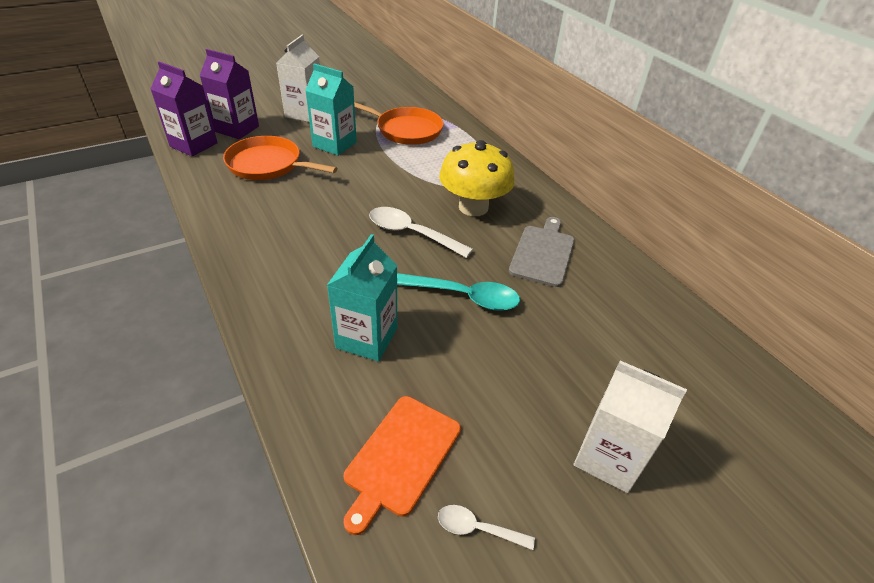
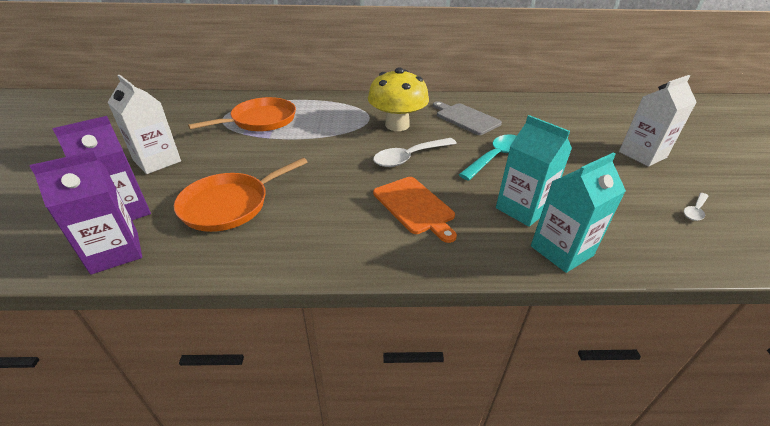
camera: 60 degrees left, 5 degrees down
turquoise carton [305,64,357,156] -> turquoise carton moved to [531,153,626,273]
orange cutting board [344,396,461,535] -> orange cutting board moved to [373,177,457,243]

